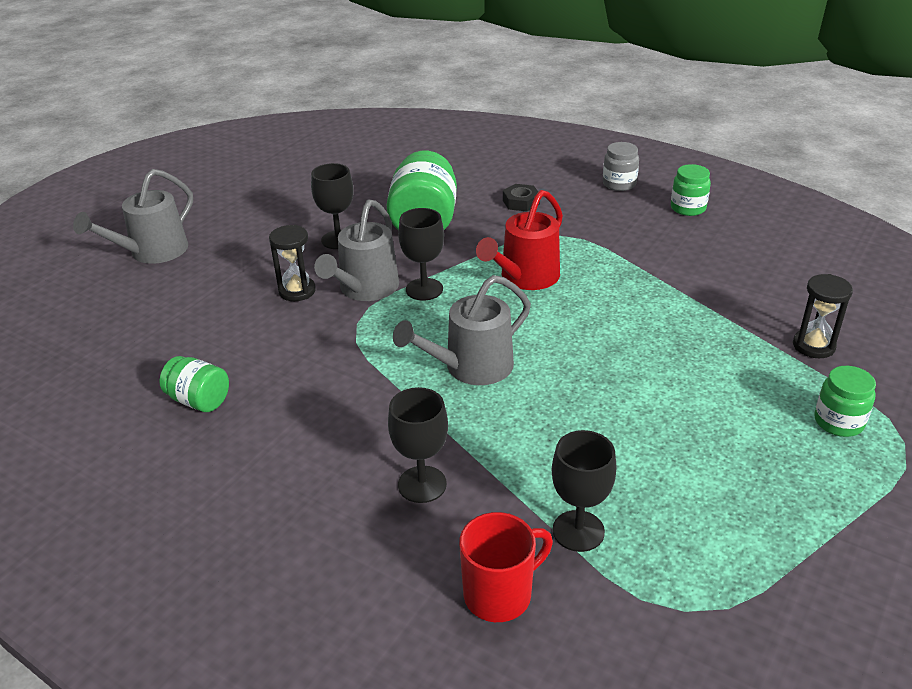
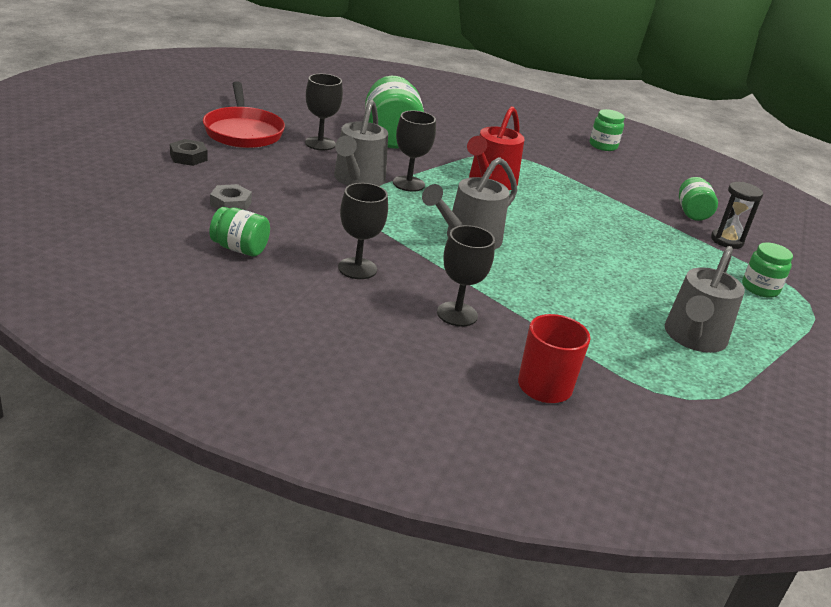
camera: 15 degrees left, 5 degrees down
grey watering can [73,169,193,264] -> grey watering can moved to [665,246,745,353]
black hourglass [269,225,316,301] -> none
black nut [503,184,540,212] -> black nut moved to [170,139,207,166]
black goblet [552,430,617,552] -> black goblet moved to [338,183,388,279]
grey jar [603,142,639,191] -> none
none -> red pan [203,81,285,148]
none -> grey nut [210,184,252,210]
none -> green jar [679,177,718,221]

